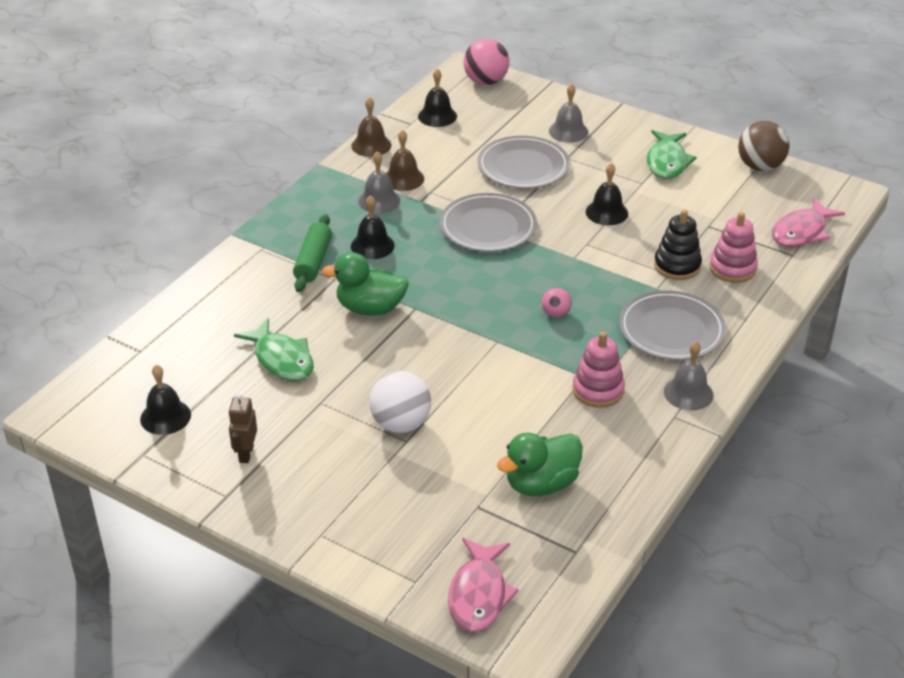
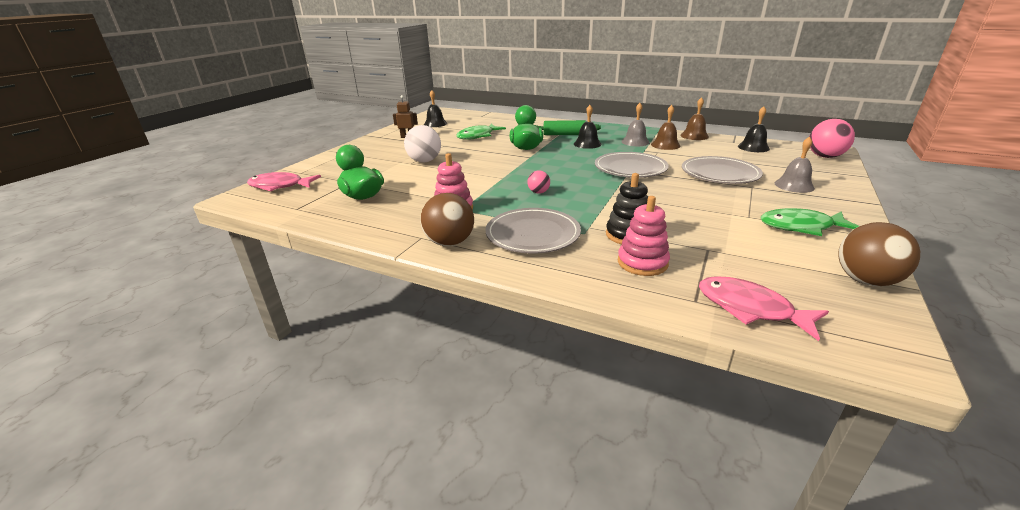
camera: 85 degrees right, 10 degrees down
black bell [586,163,628,225] -> none
grey bell [664,341,713,411] -> brown ball [420,193,474,246]

